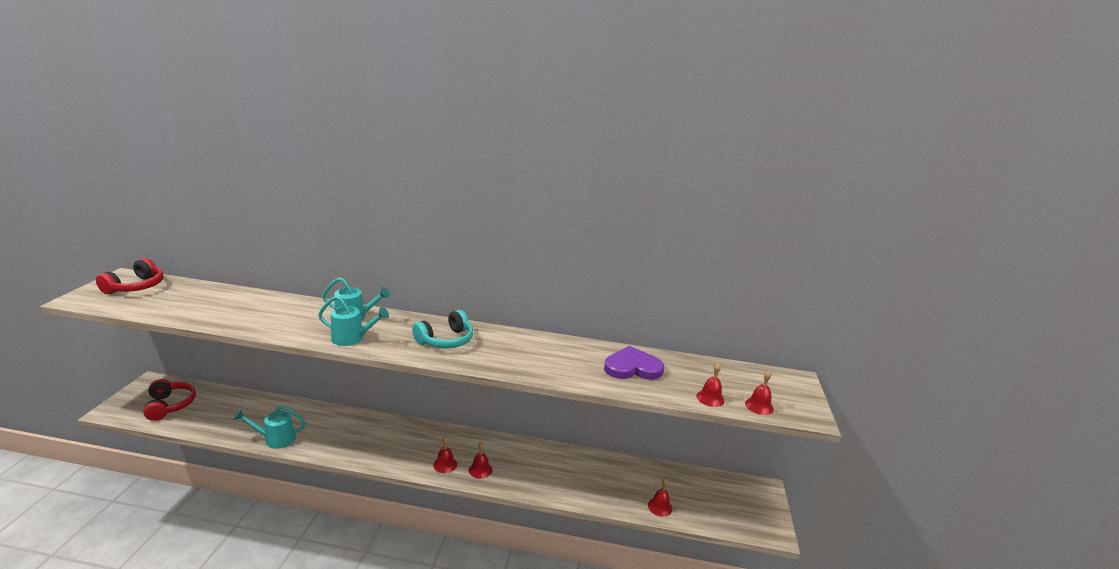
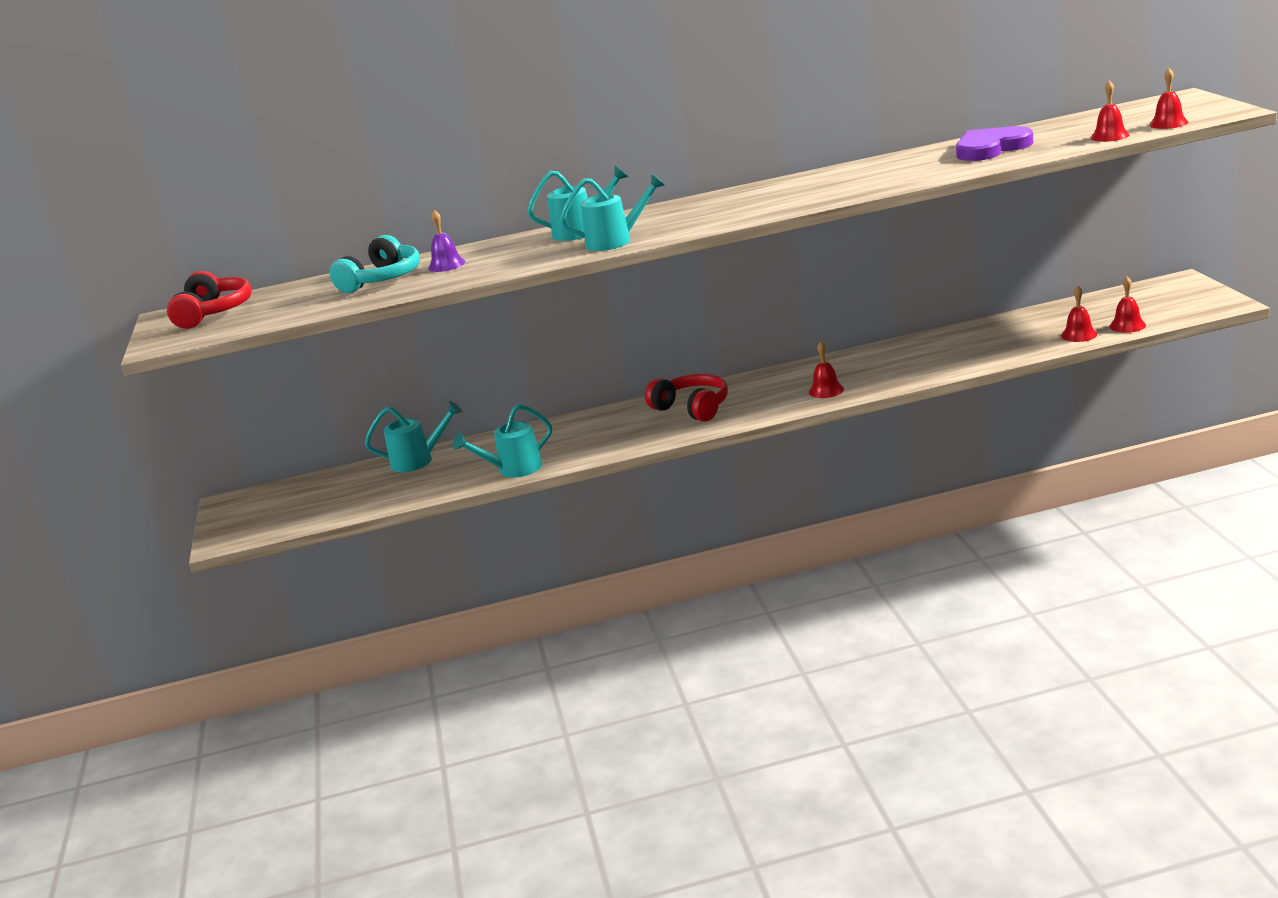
camera: 15 degrees left, 0 degrees up
red headphones [143,379,196,421] -> red headphones moved to [645,374,728,422]
turquoise headphones [412,310,473,348] -> turquoise headphones moved to [330,235,420,293]
red bell [433,437,457,473] -> red bell moved to [1109,277,1146,333]
none -> turquoise watering can [365,401,463,472]
none -> purple bell [428,210,466,272]

